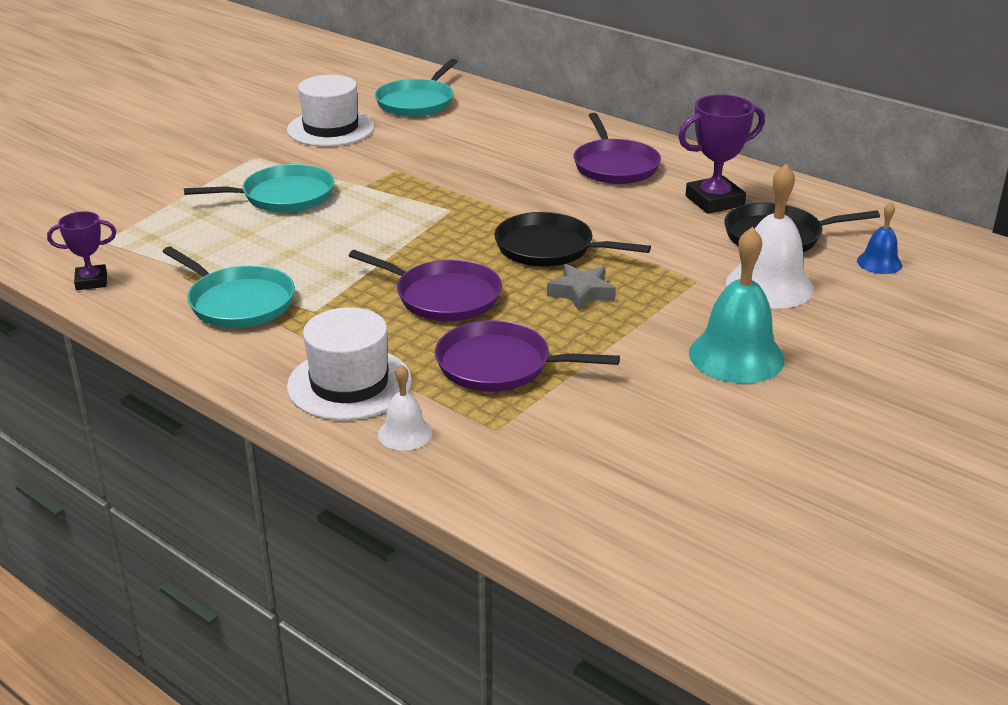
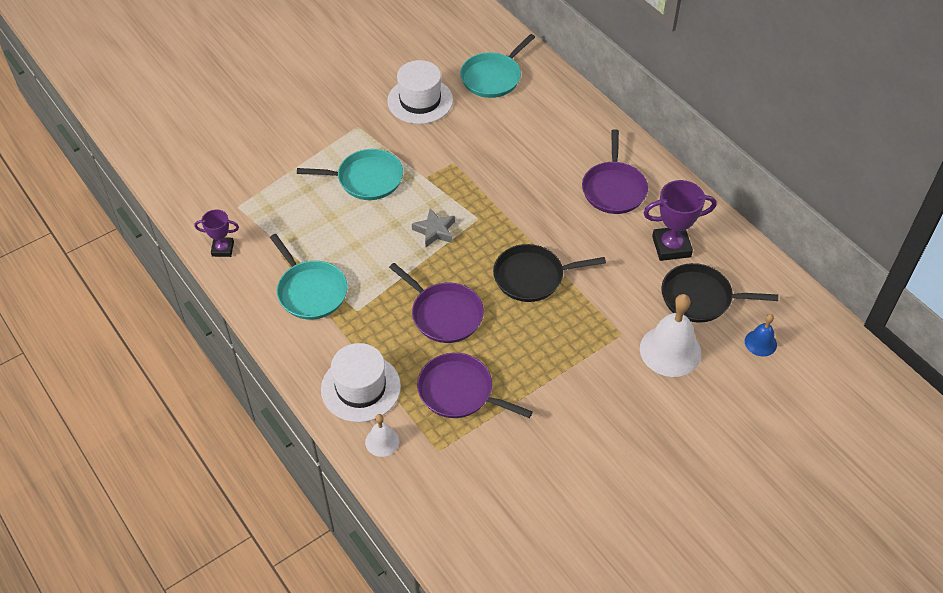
camera: 15 degrees right, 20 degrees up
black pan [494,212,651,267] -> black pan turned 45 degrees counterclockwise [493,244,606,302]
grey star [547,264,616,311] -> grey star moved to [412,208,455,247]
turquoise bell [689,227,785,383] -> none

